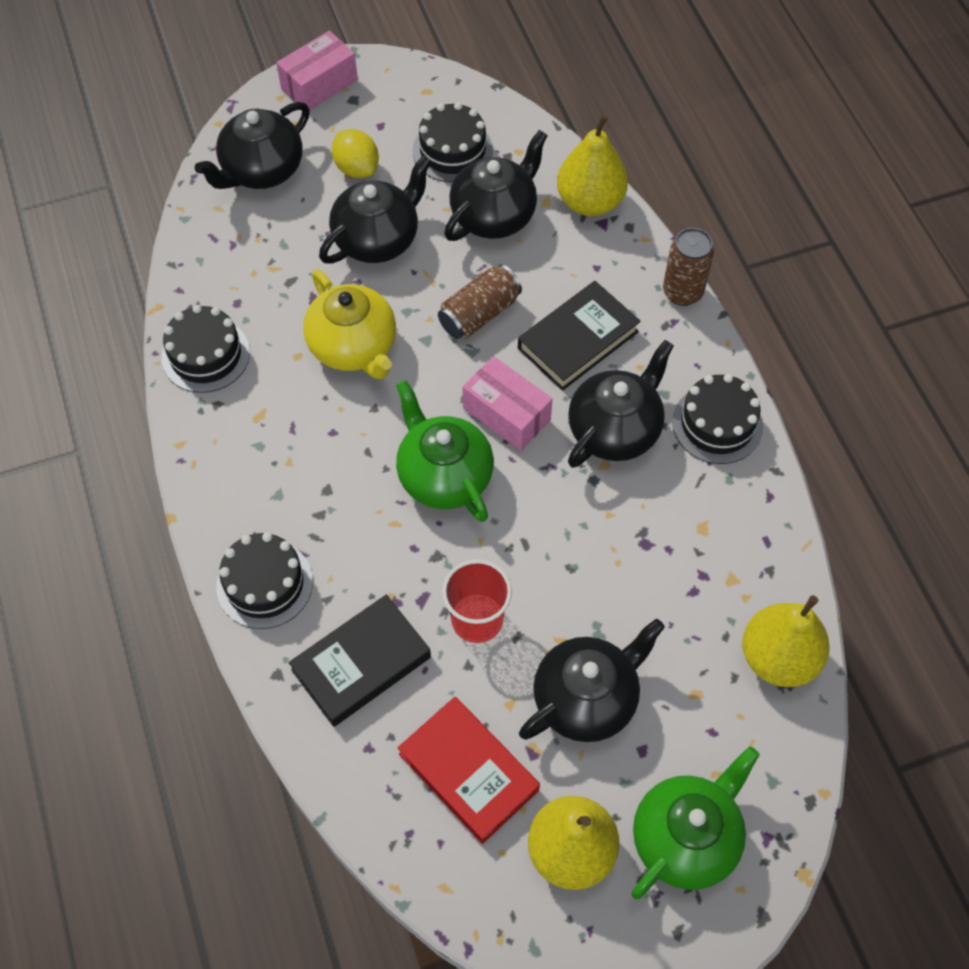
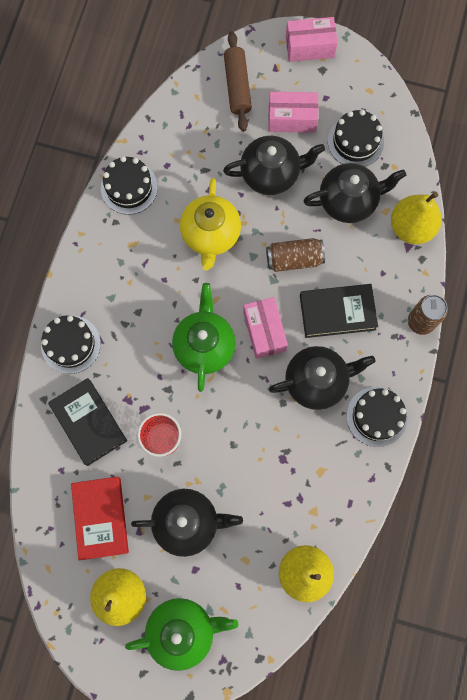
camera: 35 degrees right, 15 degrees up
black teapot [195,102,310,189] -> brown rolling pin [224,31,252,132]
black book [289,594,431,727] -> black book turned 60 degrees clockwise [48,378,127,466]
yellow lemon [332,129,379,178] -> pink box [268,92,319,133]

